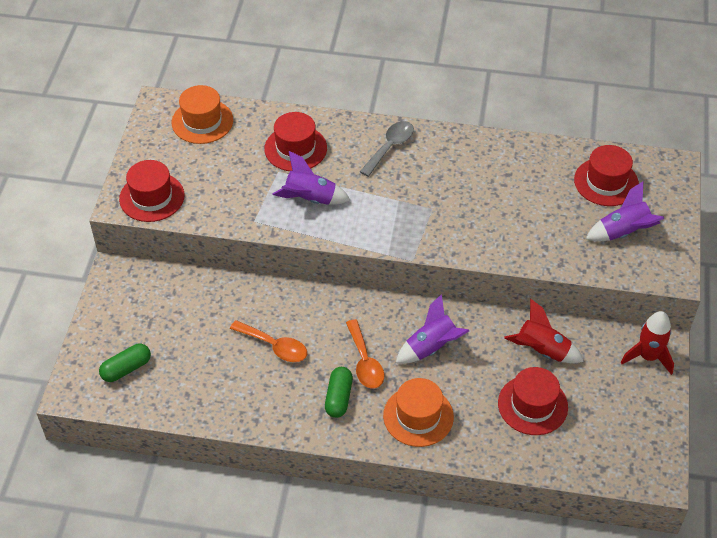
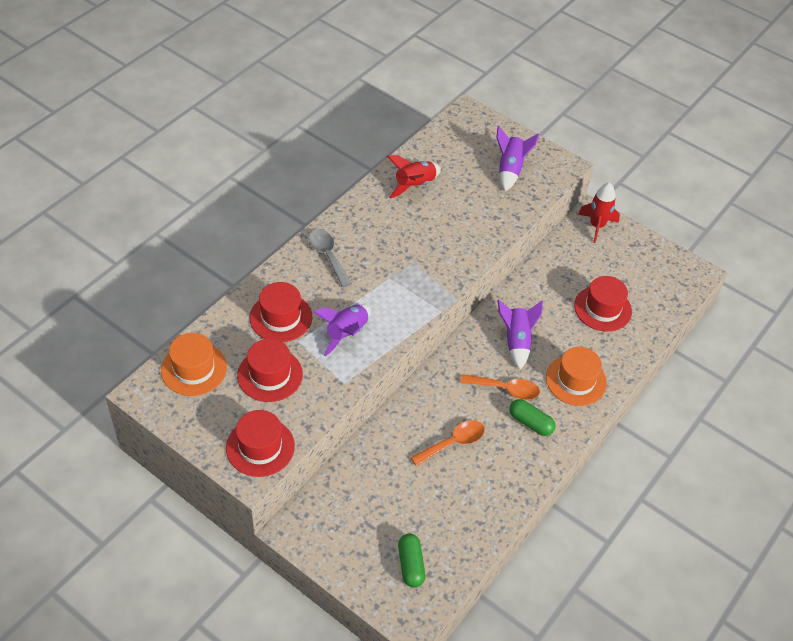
camera: 65 degrees left, 0 degrees up
red rocket [504,299,584,364] -> red rocket moved to [387,155,441,199]
red hat [574,145,639,206] -> red hat moved to [237,339,303,402]

